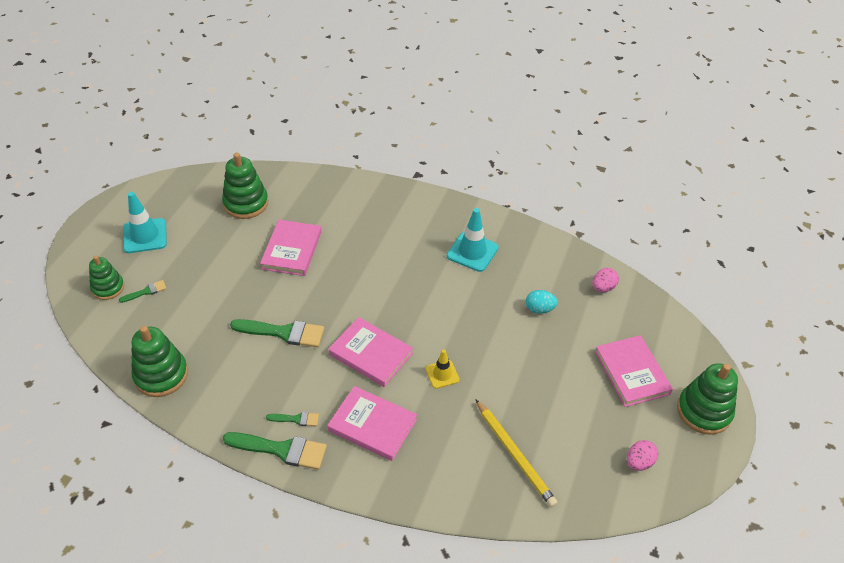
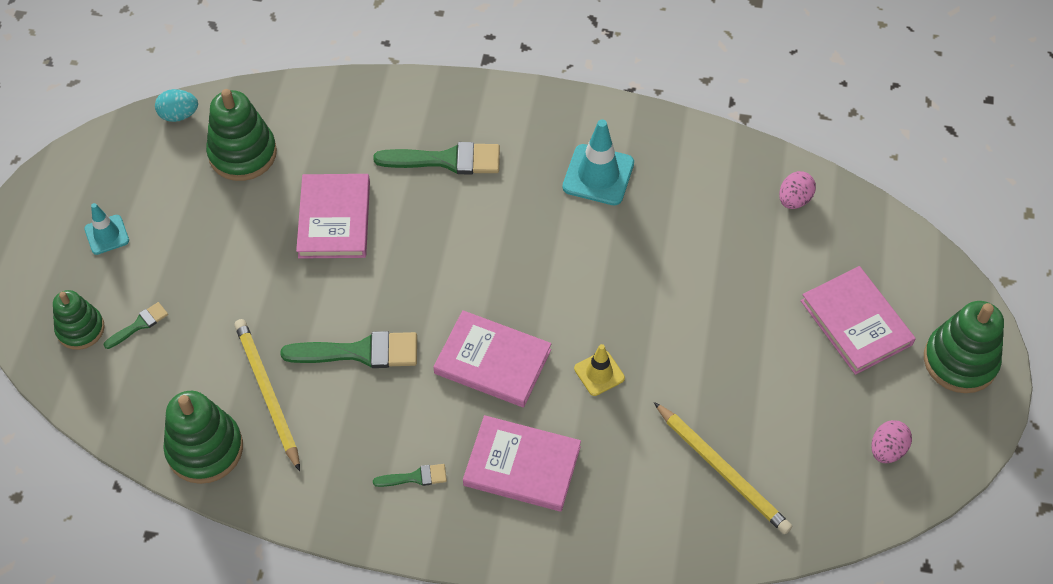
camera: 10 degrees left, 10 degrees up
turquoise traffic cone [123,192,167,253] -> turquoise traffic cone [84,203,129,255], size x0.60
green brush [223,432,327,470] -> green brush moved to [373,142,500,174]
turquoise egg [526,290,558,314] -> turquoise egg moved to [155,89,198,122]
none -> yellow pencil [234,319,300,471]

